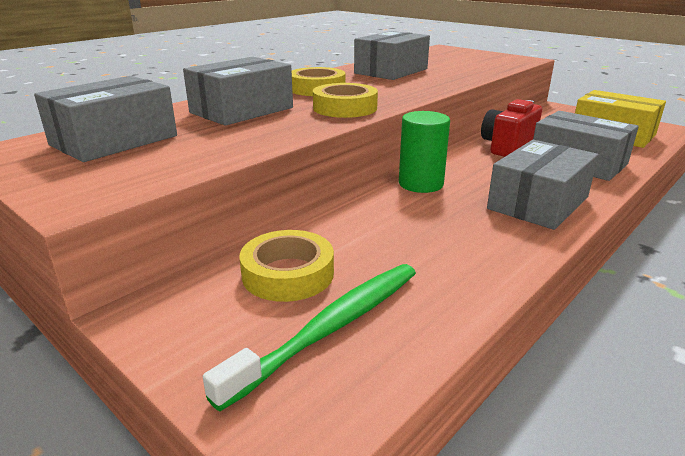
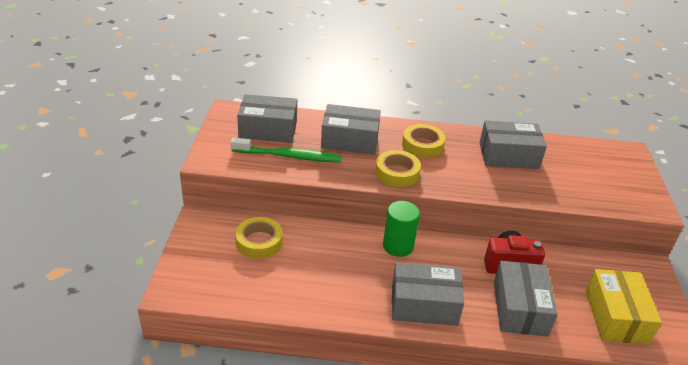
camera: 50 degrees right, 10 degrees up
green toothbrush [203,264,416,411] -> green toothbrush moved to [231,137,341,163]

